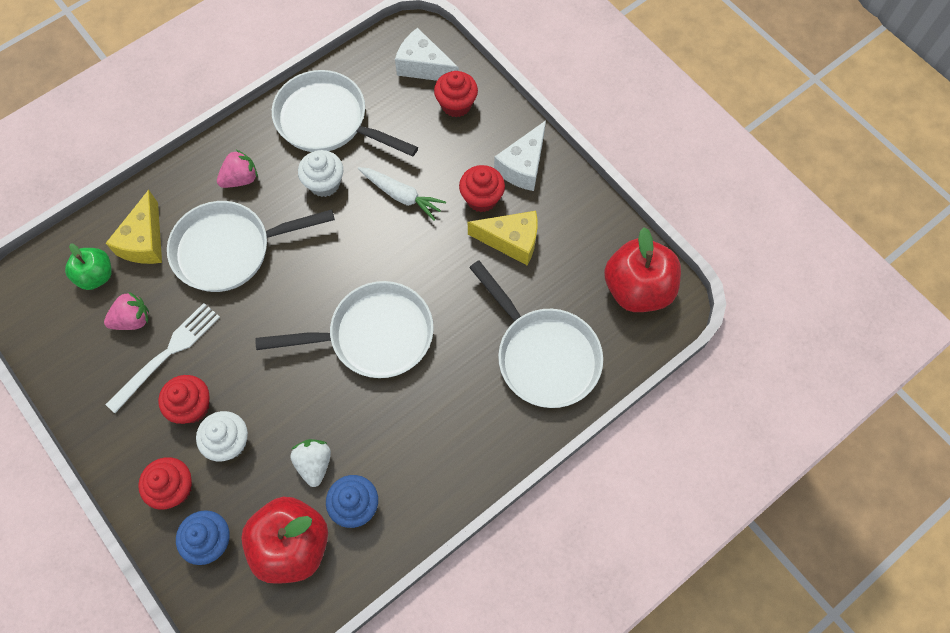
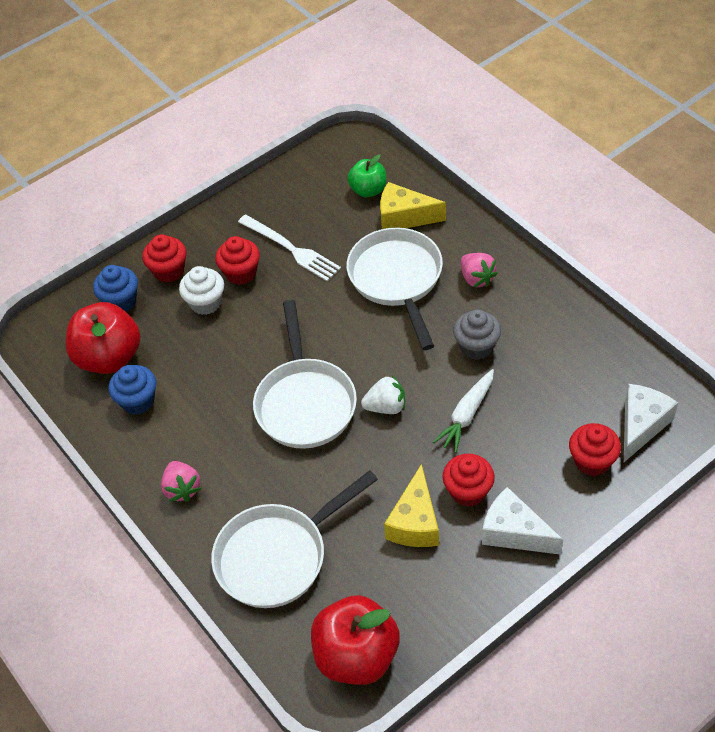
camera: 95 degrees right, 15 degrees down
pink strawberry [104,292,149,330] -> pink strawberry moved to [161,461,201,502]
white pan [272,70,418,156] -> none
white strawberry [290,439,331,487] -> white strawberry moved to [361,375,405,414]
white cupcake [298,150,343,197] -> grey cupcake [453,310,501,360]

